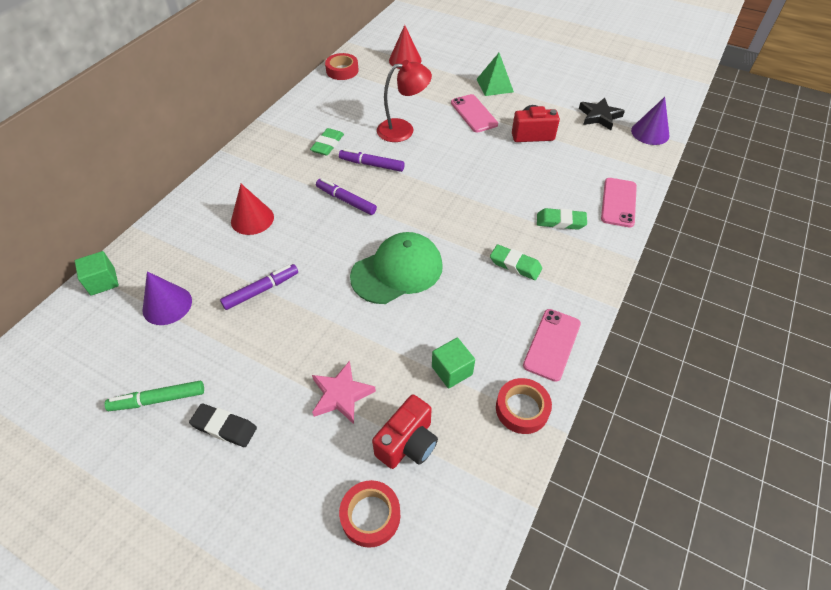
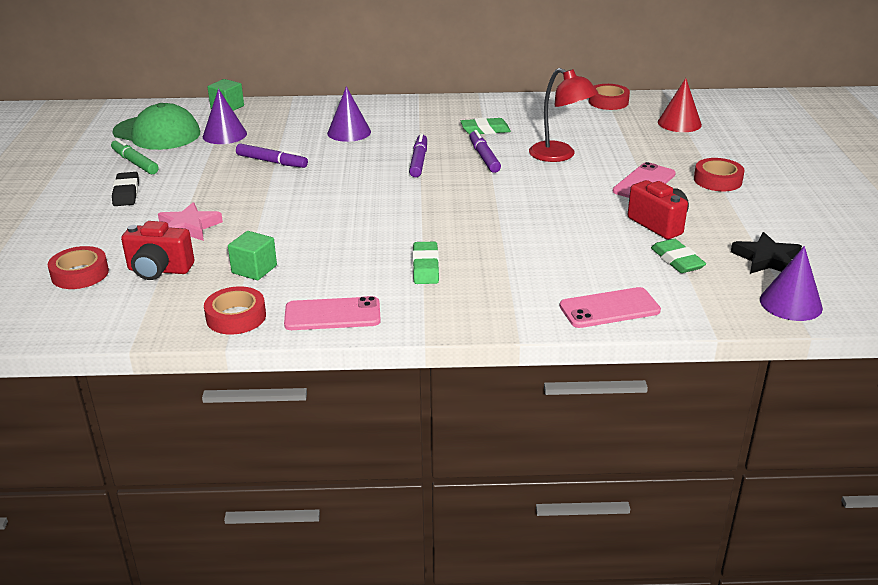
camera: 60 degrees right, 20 degrees down
red cone [231,184,274,235] -> purple cone [327,86,371,142]
green cap [350,232,443,304] -> green cap moved to [112,103,200,150]
green pyramid [477,53,514,96] -> red tape [694,158,745,191]
green eraser [537,208,587,230] -> green eraser moved to [651,239,706,273]

